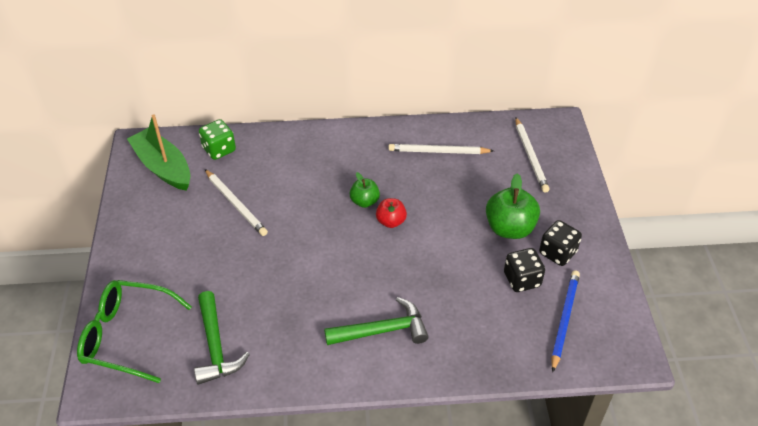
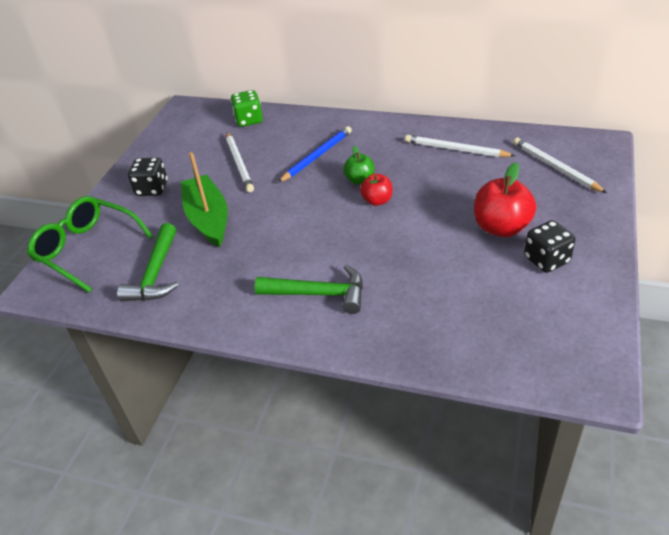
camera: 25 degrees right, 5 degrees down
green boat [127,114,190,191] -> green boat moved to [181,152,228,247]
green apple [486,173,540,239] -> red apple [474,163,536,237]
black dice [504,248,545,292] -> black dice moved to [128,158,168,196]
white pencil [515,118,550,193] -> white pencil turned 135 degrees clockwise [513,138,607,193]
blue pencil [552,271,580,373] -> blue pencil moved to [278,126,352,183]

